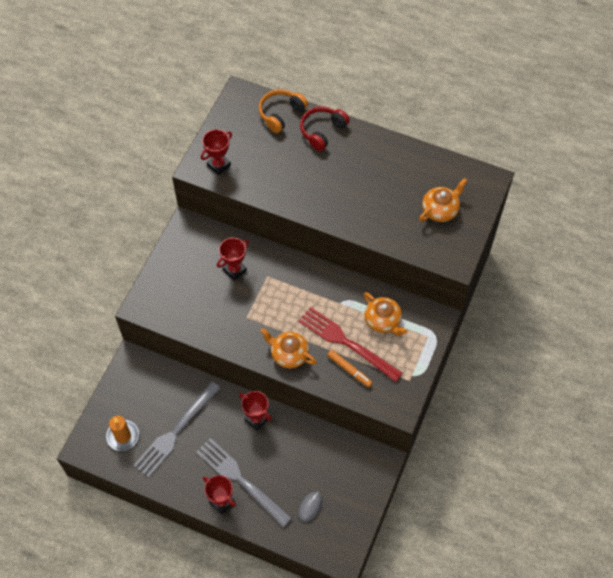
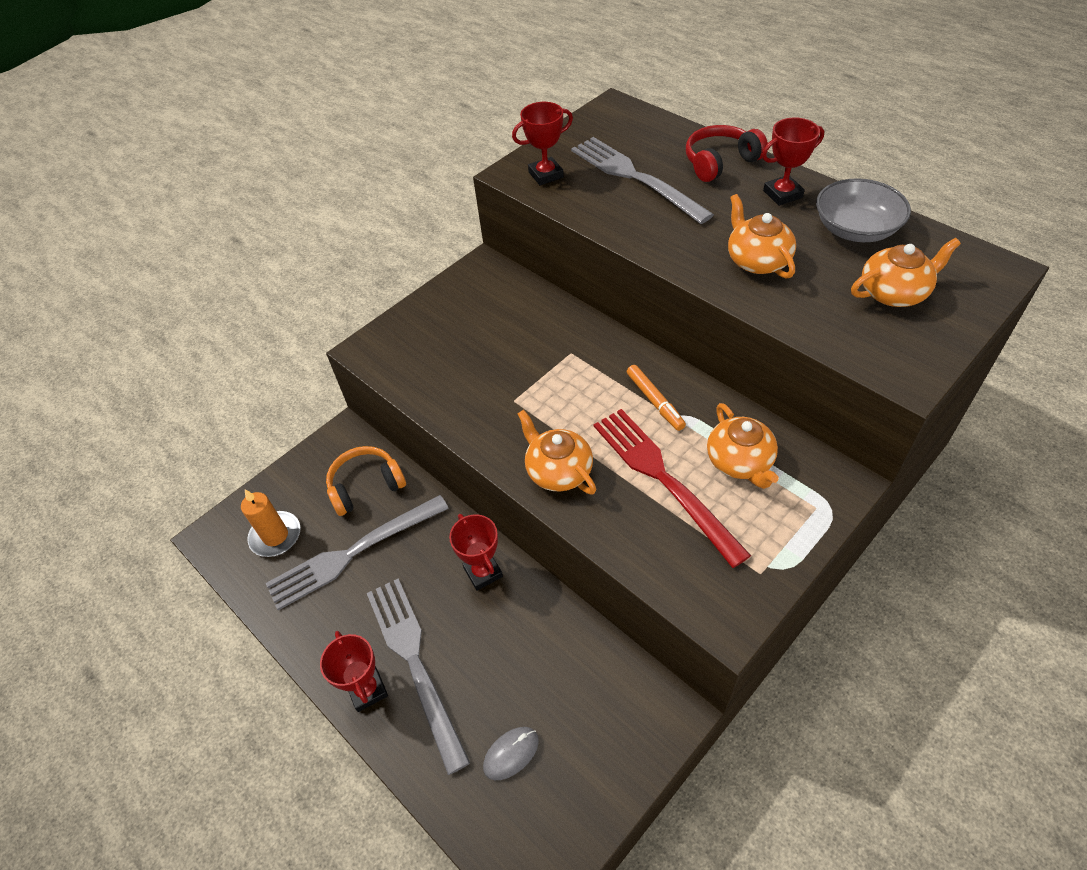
camera: 25 degrees right, 10 degrees down
red trophy [217,238,249,281] -> red trophy moved to [762,117,824,206]
orange headphones [259,89,308,133] -> orange headphones moved to [326,446,406,516]
orange marker [327,350,373,387] -> orange marker moved to [627,365,686,431]
none -> grey fork [571,137,714,224]
none -> orange teapot [728,194,796,279]
none -> grey bowl [816,179,911,242]

